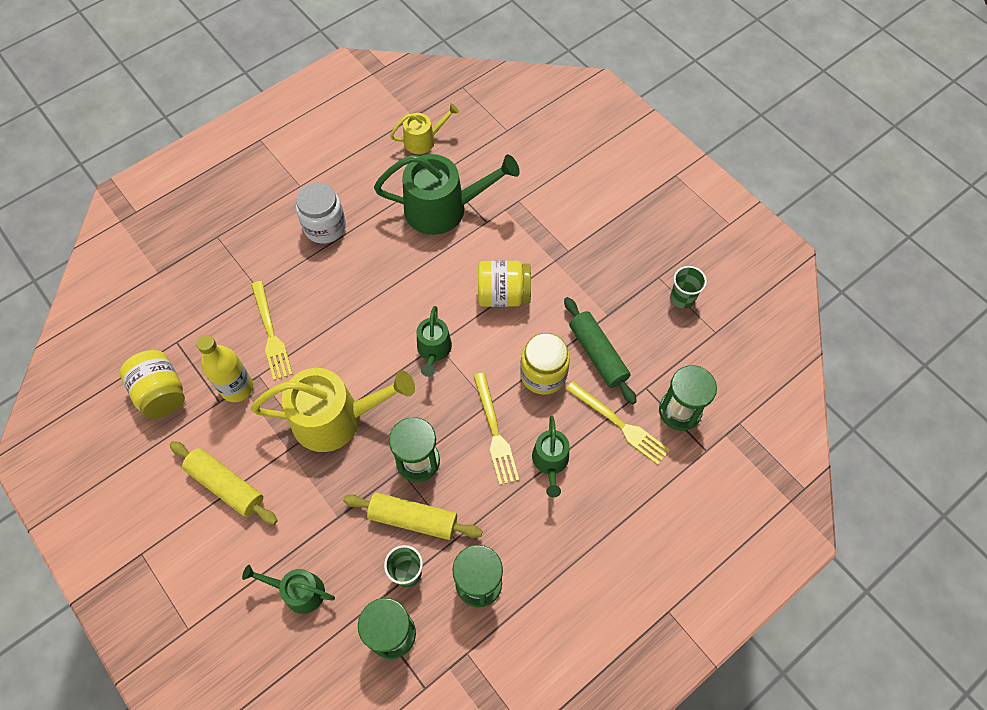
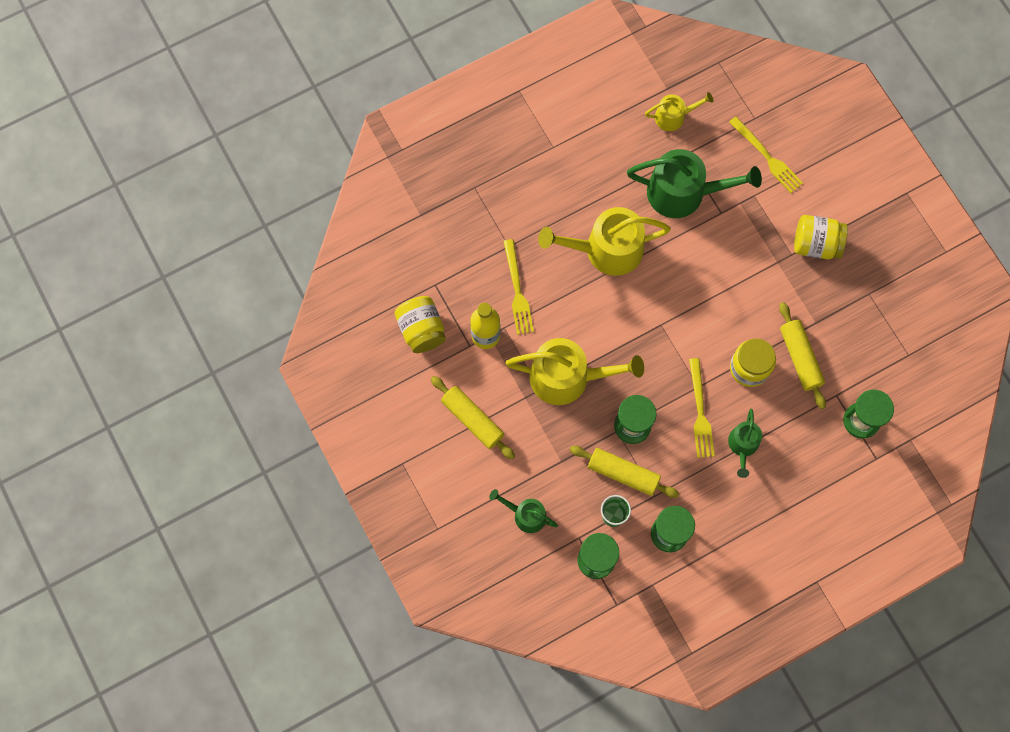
camera: 10 degrees right, 10 degrees up
white jar [296,182,346,243] -> none
green watering can [417,306,452,377] -> none
yellow jar [478,261,531,307] -> yellow jar moved to [794,215,848,259]
green rolling pin [564,297,637,404] -> yellow rolling pin [779,302,826,409]
yellow fork [566,381,670,465] -> yellow fork moved to [729,116,803,193]
green cup [670,266,707,309] -> none
none -> yellow watering can [538,207,671,276]

